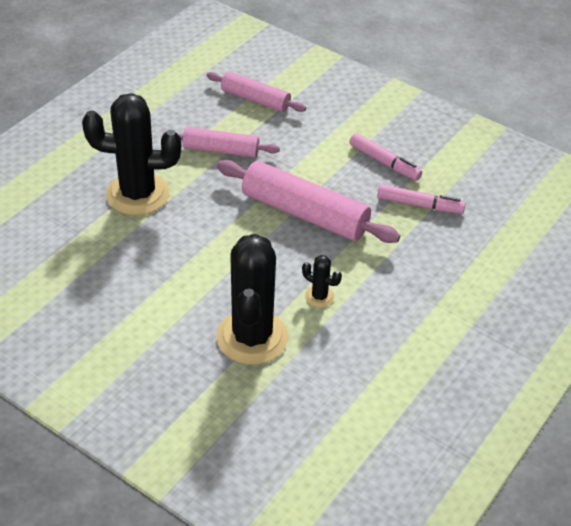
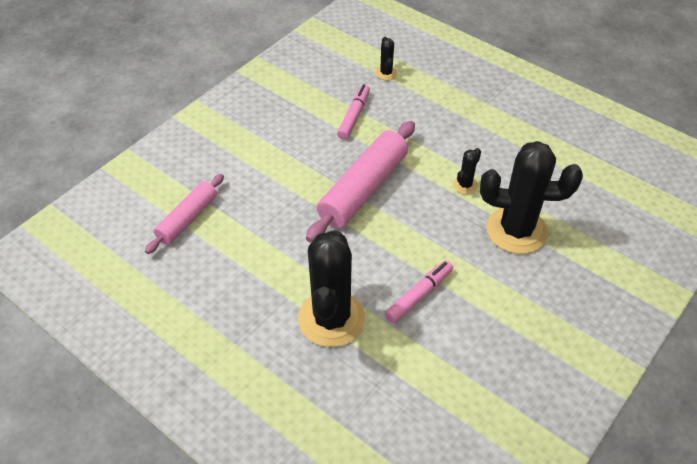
camera: 85 degrees left, 5 degrees up
pink rolling pin [163,127,280,157] -> none
pink marker [349,133,422,181] -> pink marker moved to [385,260,453,323]
none -> black cactus [375,37,397,80]

